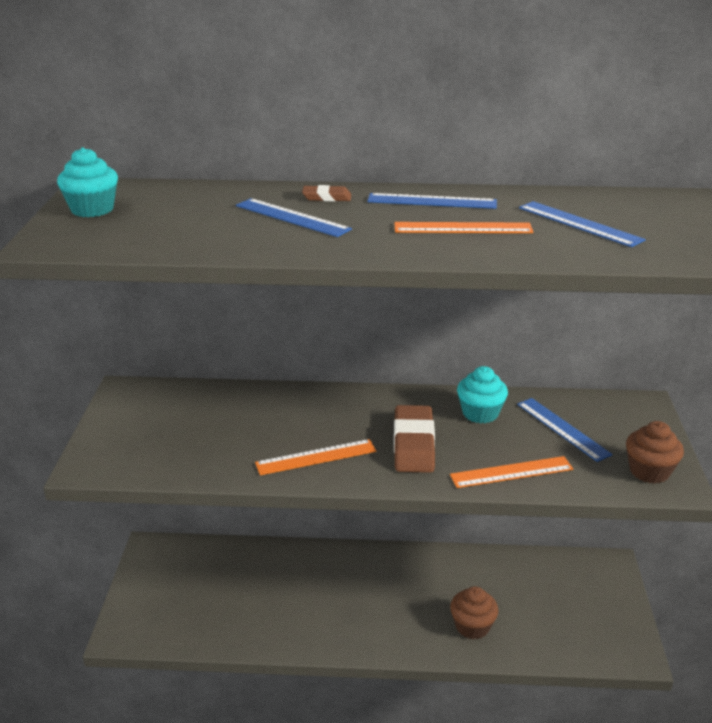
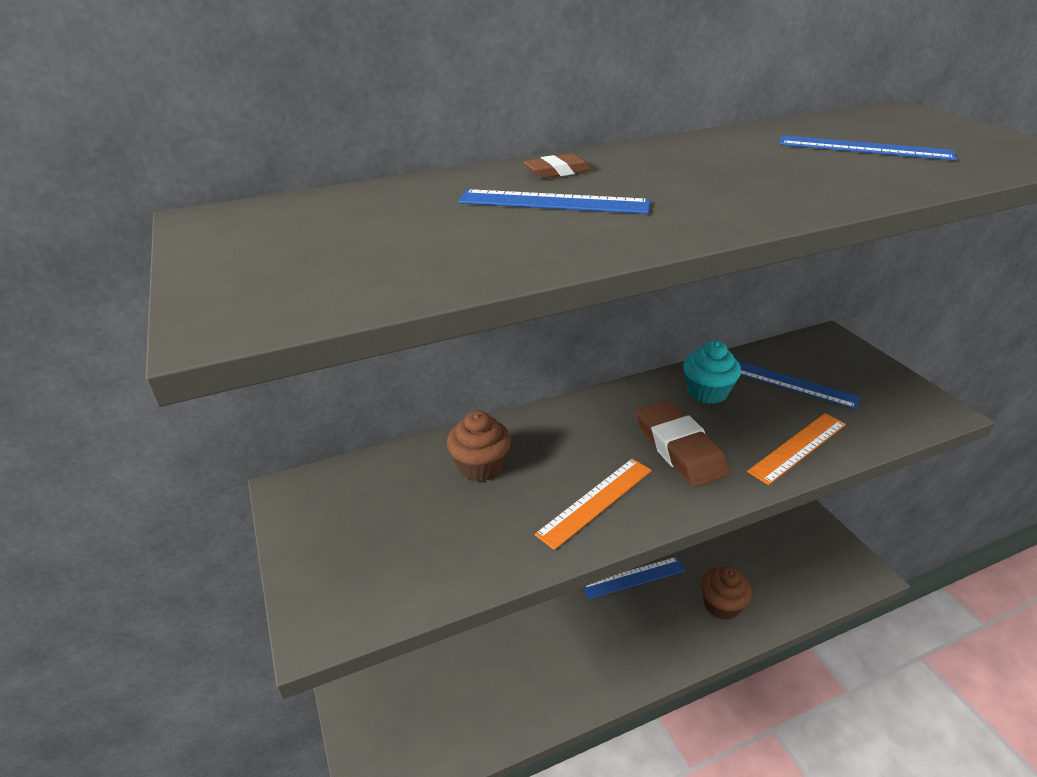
camera: 25 degrees left, 5 degrees up
turquoise cupcake [57,147,118,217] -> none
blue ruler [367,193,497,209] -> blue ruler moved to [583,557,685,599]
orange ruler [394,222,533,233] -> none
brown cupcake [626,421,684,484] -> brown cupcake moved to [447,411,511,482]

